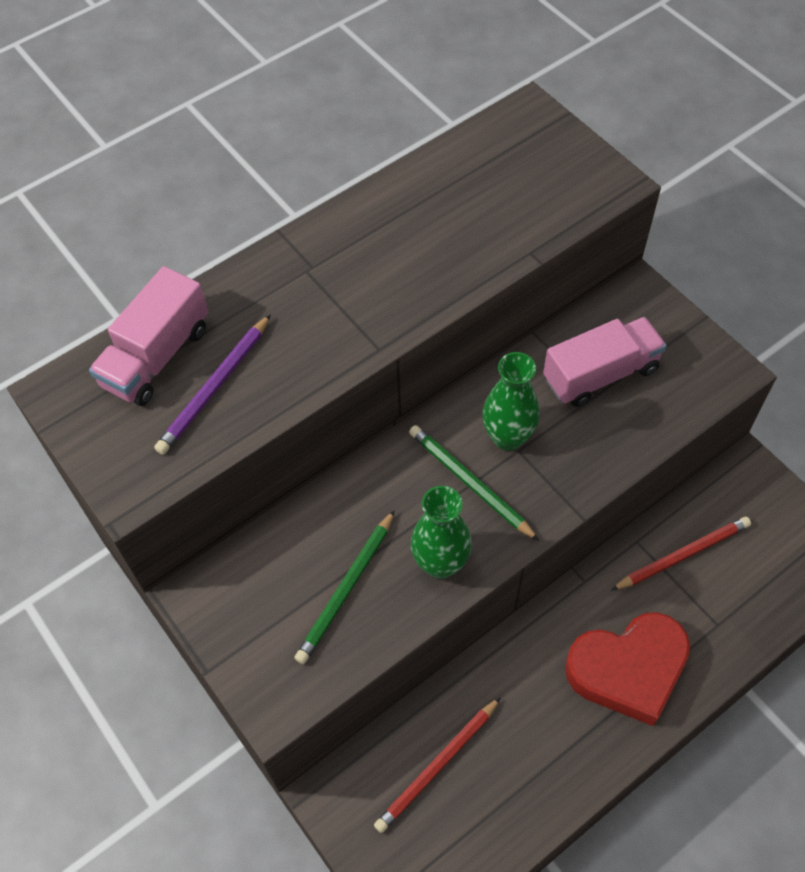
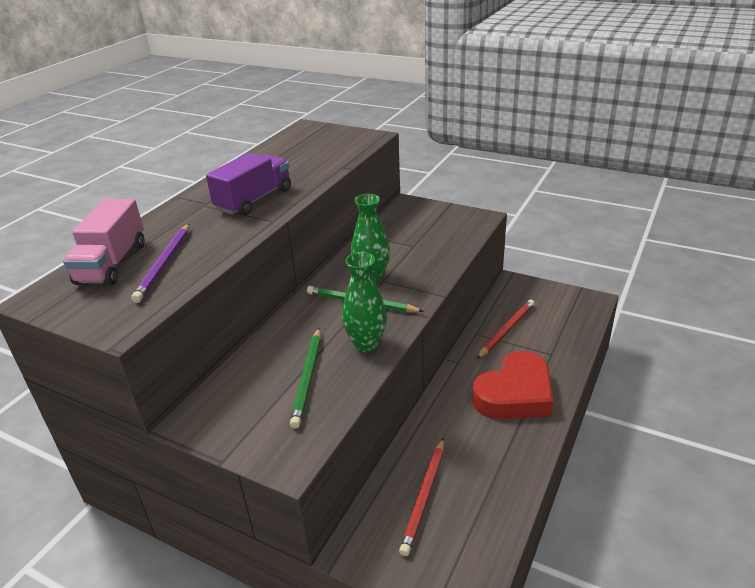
camera: 25 degrees left, 25 degrees down
pink truck [543,317,667,407] -> none
none -> purple truck [206,153,291,216]

